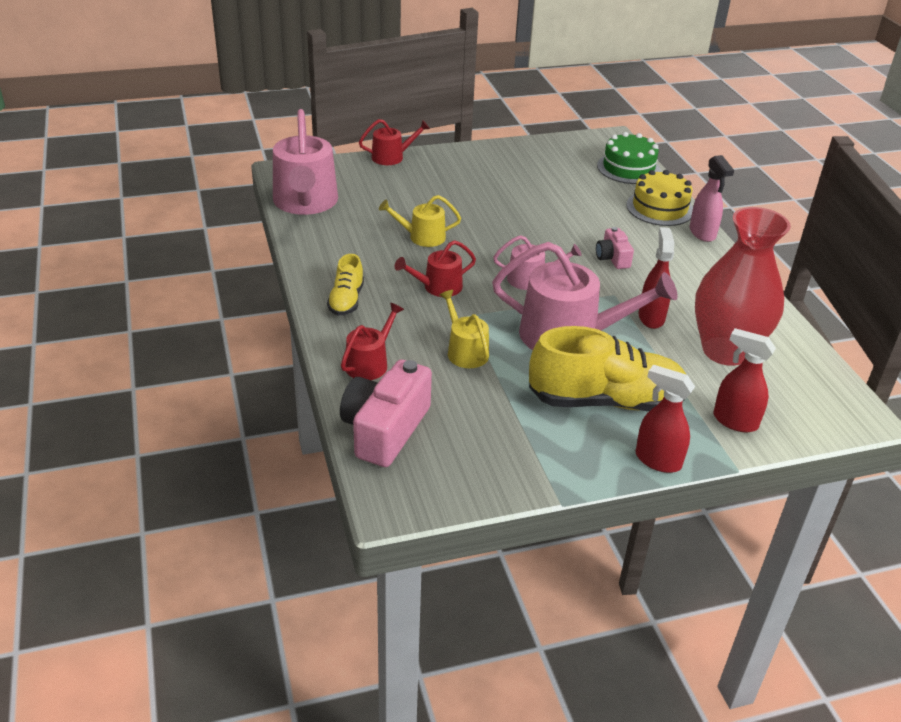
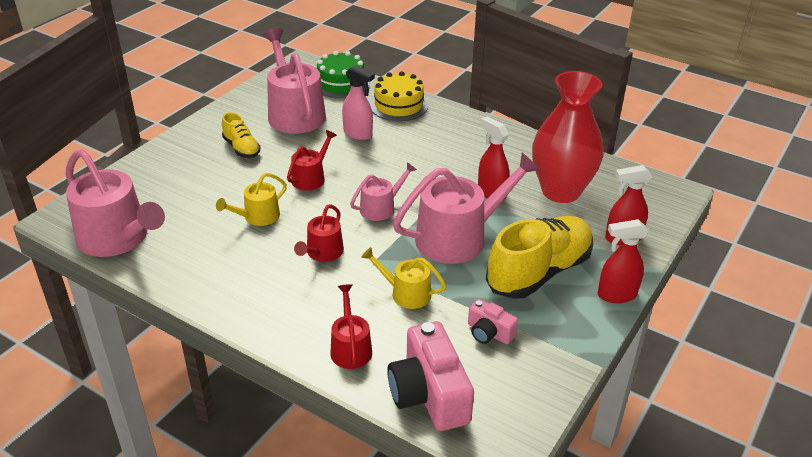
camera: 40 degrees left, 0 degrees up
yellow shoe [327,254,364,316] -> yellow shoe moved to [222,112,261,158]
red watering can [359,119,430,165] -> red watering can moved to [287,130,337,191]
pink camera [596,227,634,269] -> pink camera moved to [468,299,518,344]
pink spray bottle [689,155,734,242] -> pink spray bottle moved to [342,65,375,140]
none -> pink watering can [263,28,326,134]

